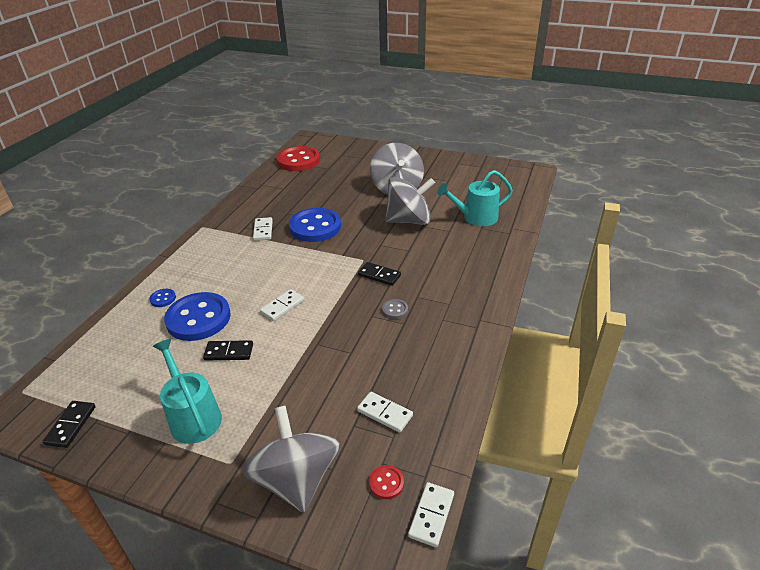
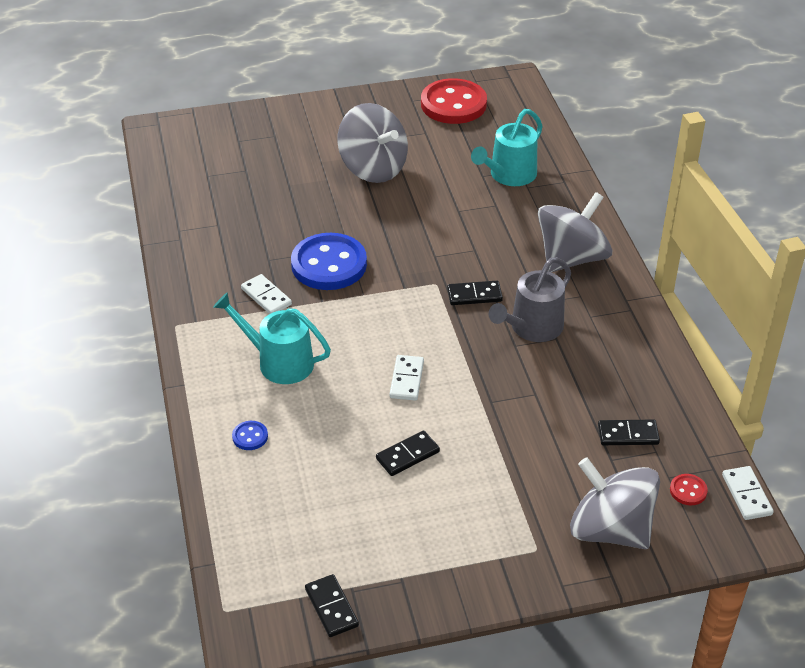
camera: 35 degrees left, 5 degrees up
turquoise watering can [153,339,222,444] -> turquoise watering can moved to [213,292,331,384]
blue button [164,292,231,341] -> none
red button [277,146,320,171] -> red button moved to [421,78,487,124]
white domino [357,392,413,433] -> black domino [598,420,660,445]
grey button [382,299,408,319] -> grey watering can [489,257,571,342]
grey spinning top [385,177,435,225] -> grey spinning top moved to [538,192,612,272]

